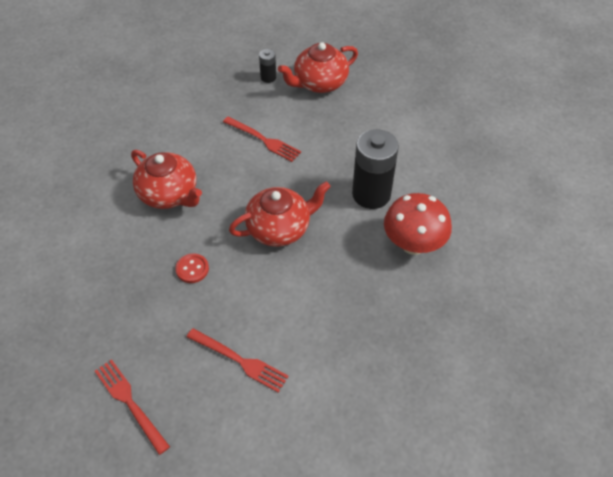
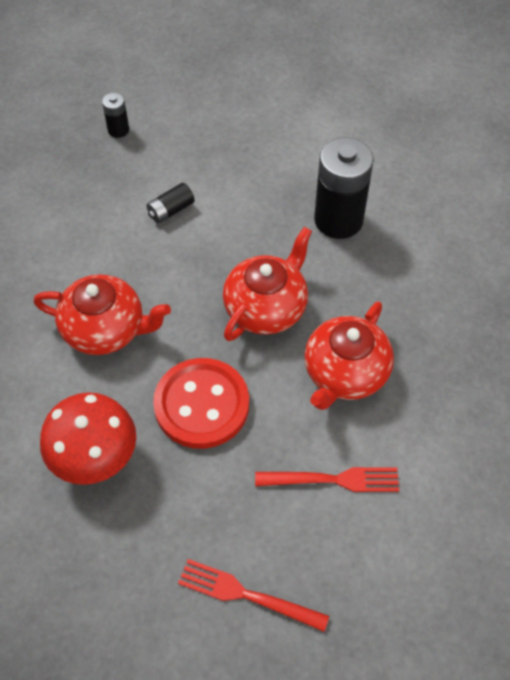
camera: 30 degrees left, 5 degrees up
red button [175,253,209,283] -> red button [153,358,249,449], size x2.18
red fork [223,117,301,162] -> black battery [146,183,195,223]
red teapot [278,42,358,93] -> red teapot moved to [304,301,394,410]
red mushroom [384,193,452,255] -> red mushroom moved to [40,392,136,485]

